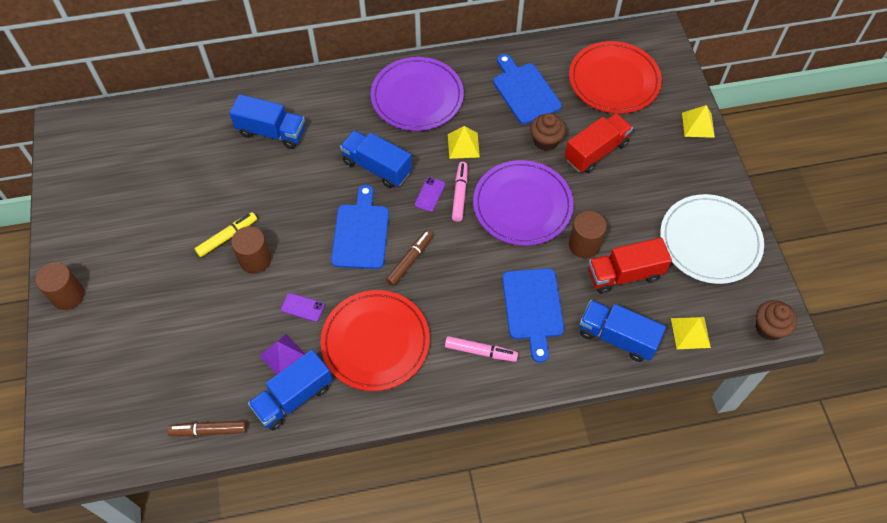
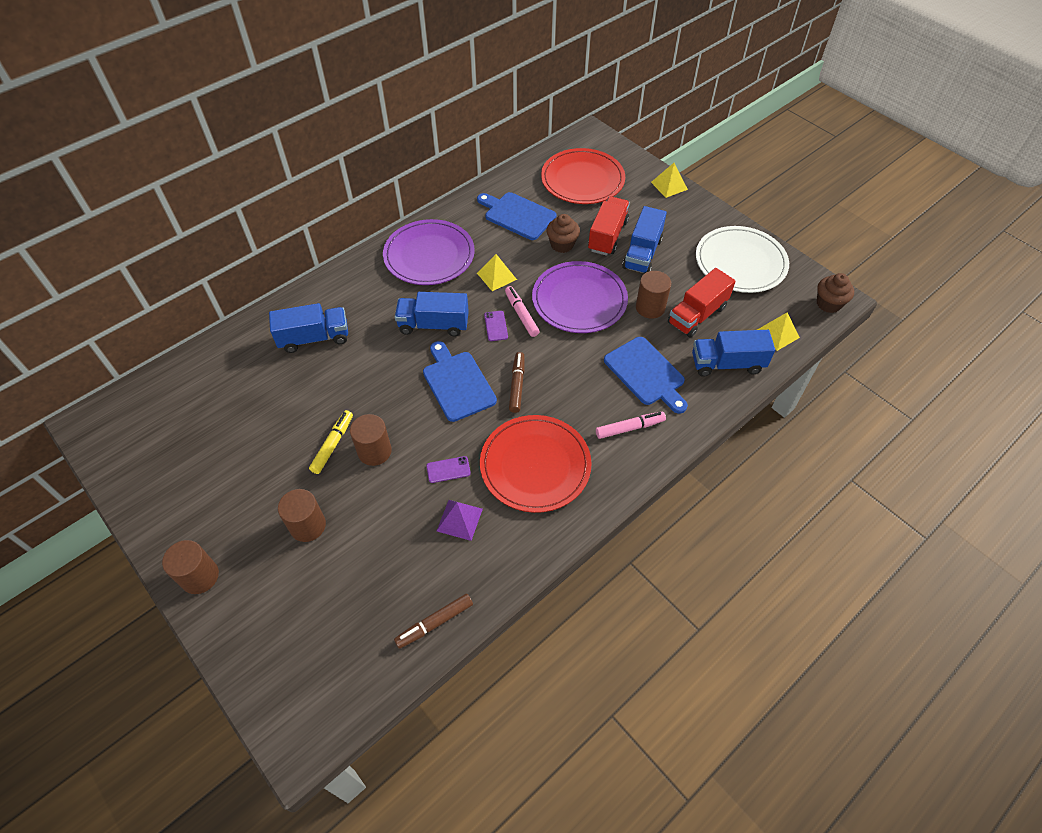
camera: 30 degrees left, 5 degrees down
blue truck [248,350,332,431] -> blue truck moved to [622,206,667,273]
none -> brown cylinder [278,489,326,542]

